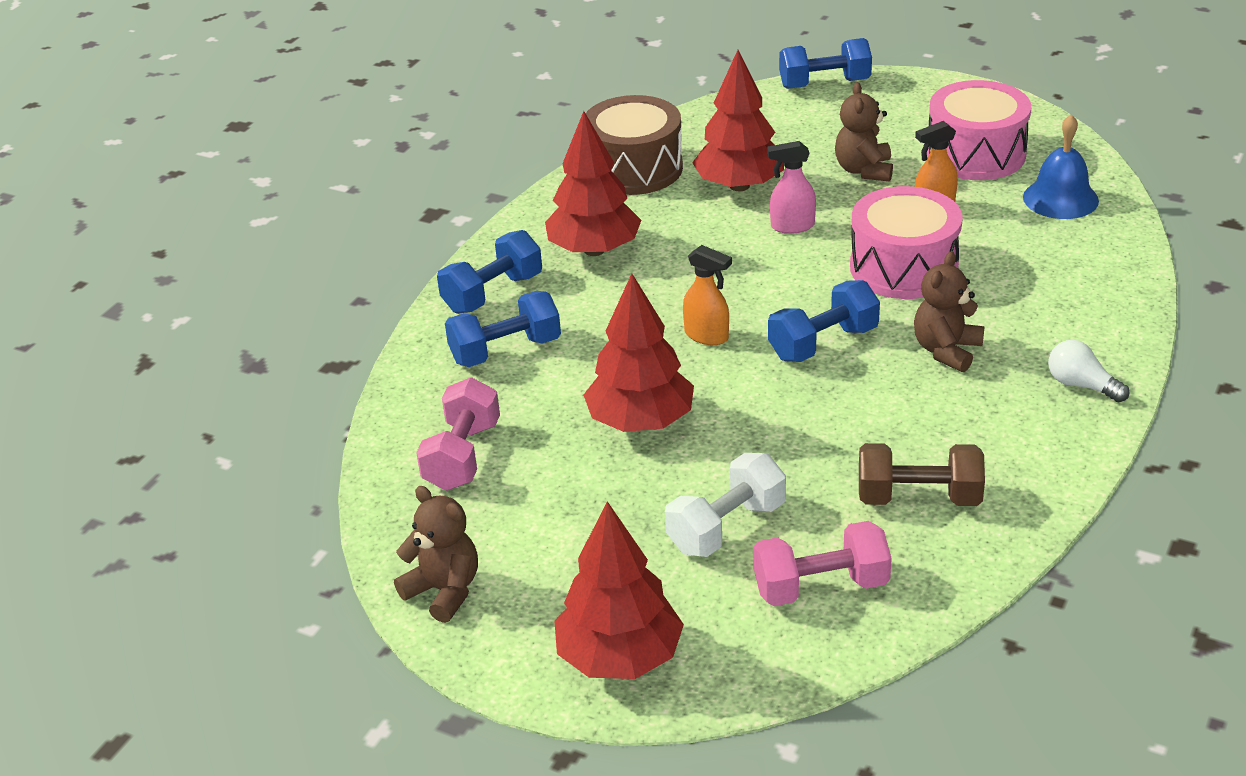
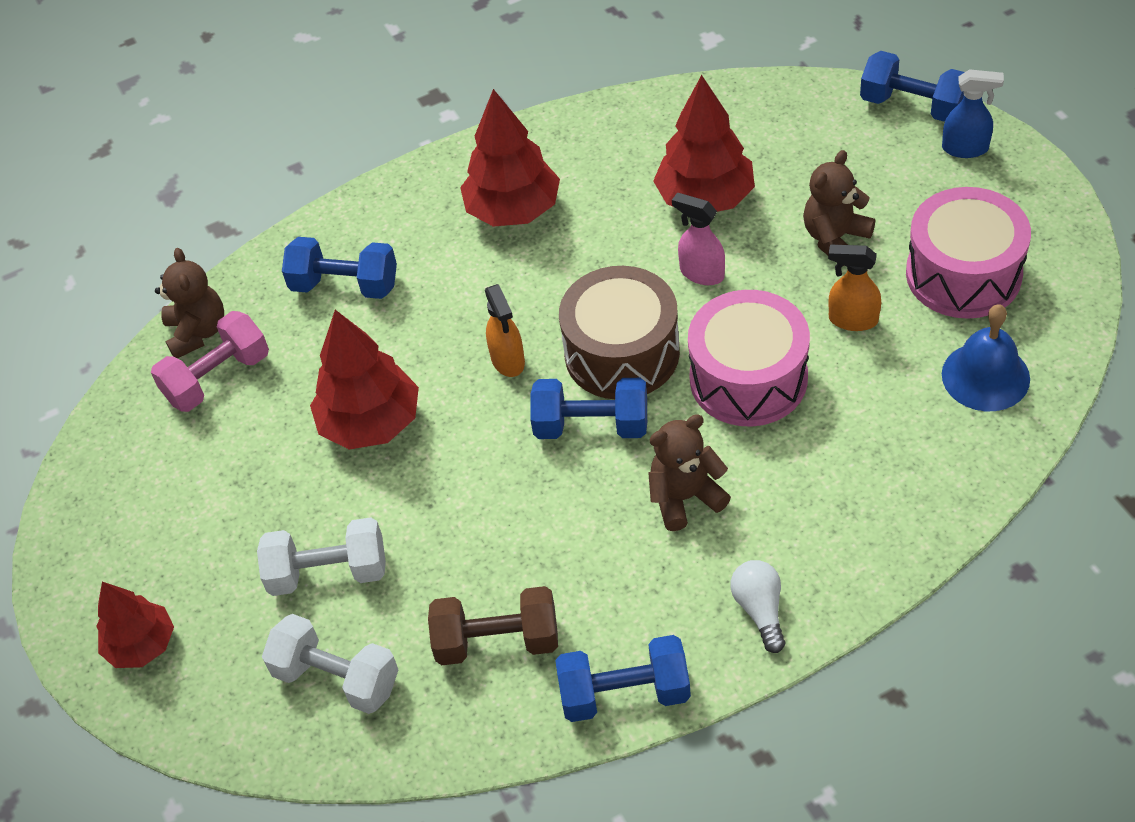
camera: 40 degrees right, 15 degrees up
brown teddy bear [394,486,478,623] -> brown teddy bear moved to [155,248,224,358]
blue dumbbell [437,230,542,314] -> blue dumbbell moved to [555,635,691,722]
red tree [554,501,684,679] -> red tree [96,582,174,668], size x0.65
brown drum [586,95,683,195] -> brown drum moved to [559,266,680,399]
pink dumbbell [753,521,892,606] -> white dumbbell [262,614,398,714]
brown dumbbell [859,443,985,506] -> brown dumbbell turned 45 degrees counterclockwise [428,586,558,665]
none -> blue spray bottle [942,69,1004,158]

